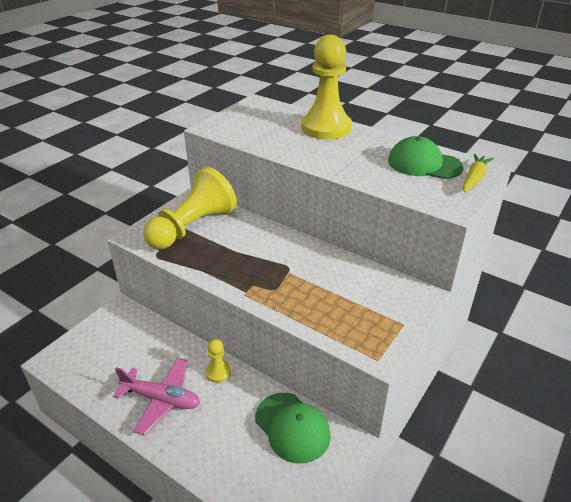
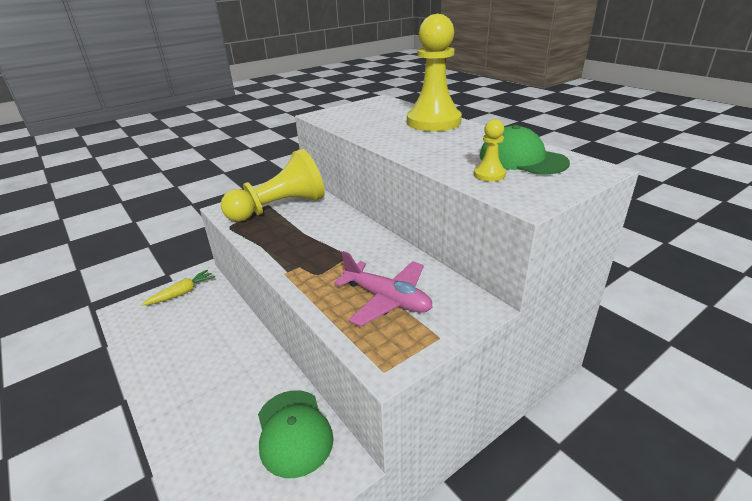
camera: 20 degrees right, 5 degrees down
pink plane [113,358,200,435] -> pink plane moved to [334,251,433,327]
yellow pawn [205,339,231,383] -> yellow pawn moved to [474,119,506,181]
yellow carrot [463,154,494,193] -> yellow carrot moved to [142,270,215,305]

